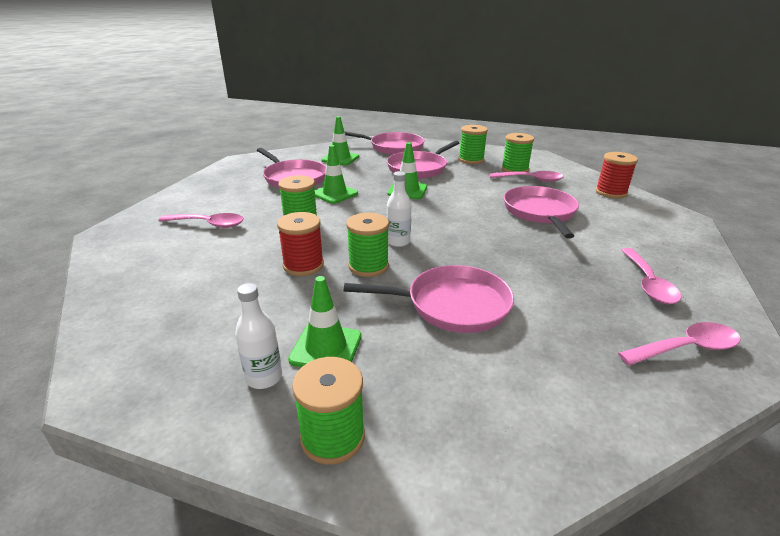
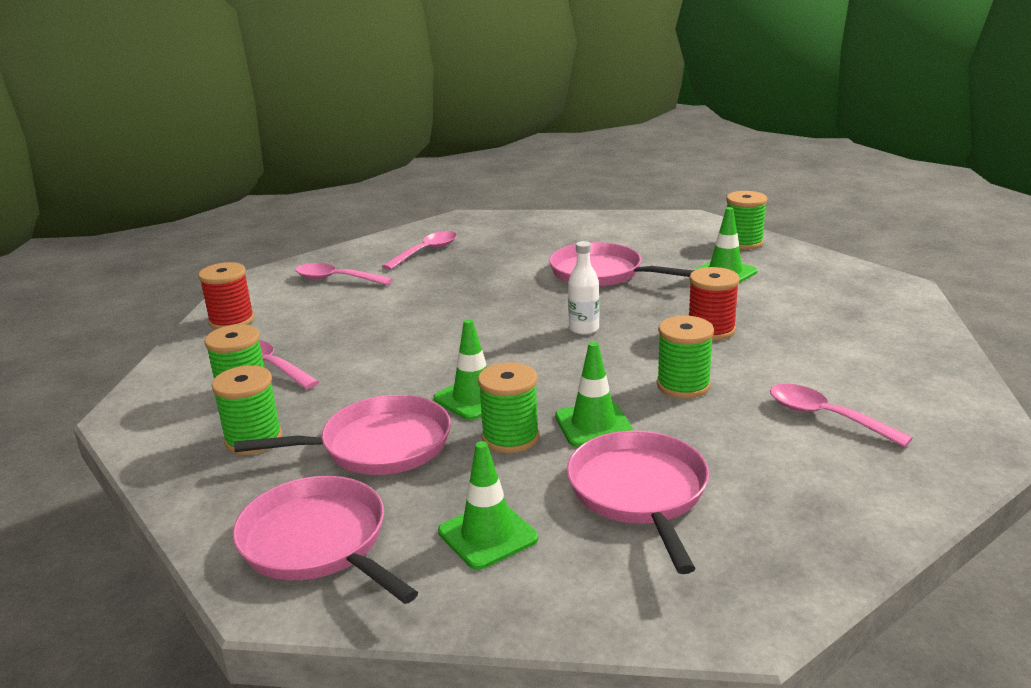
camera: 145 degrees left, 5 degrees down
white bottle [235,283,282,389] -> none
green spool [346,213,389,277] -> green spool moved to [478,362,539,453]
pink pan [504,186,579,238] -> none
pink spoon [618,322,741,365] -> pink spoon moved to [295,263,392,285]

